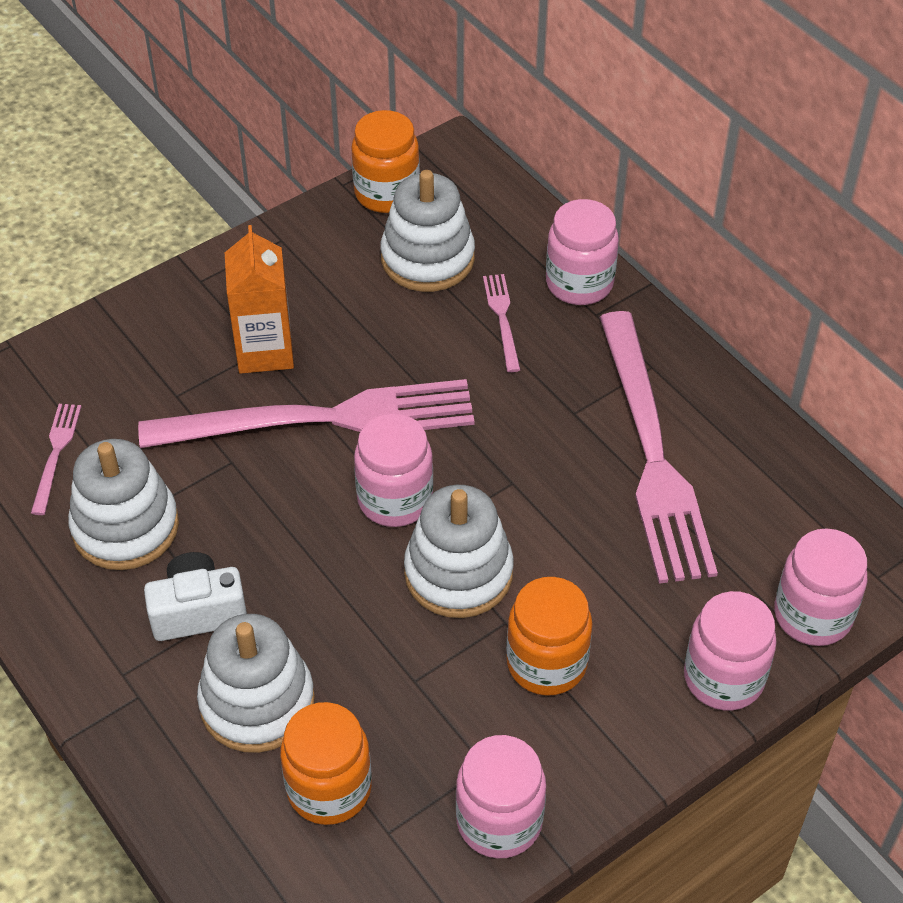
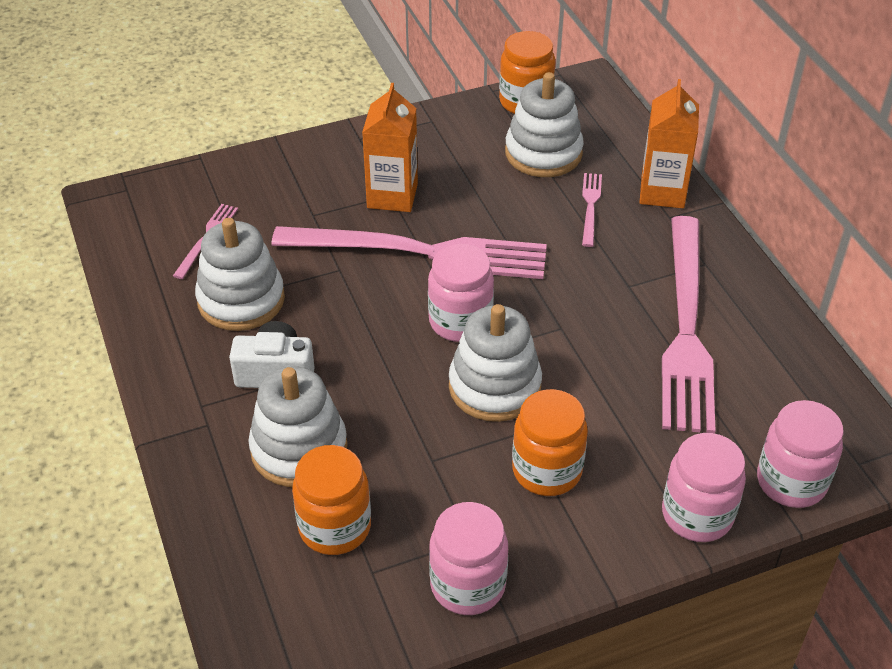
camera: 15 degrees right, 5 degrees down
pink jar [546,199,619,305] -> orange carton [639,79,699,208]

